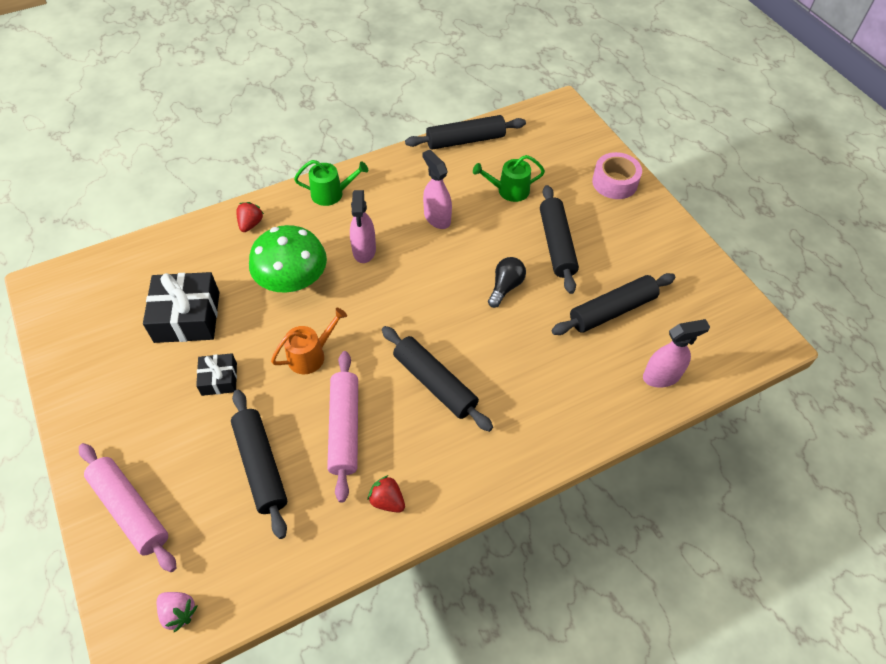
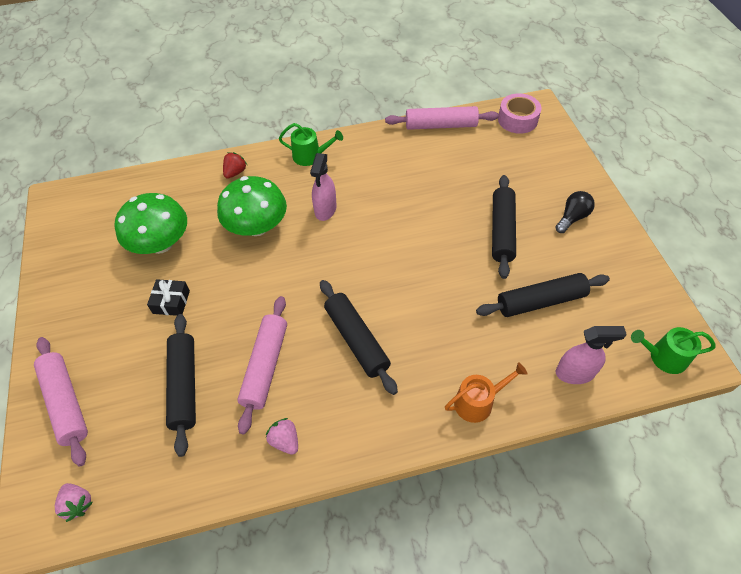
camera: 15 degrees right, 0 degrees up
black gift [143,272,220,343] -> green mushroom [115,193,187,254]
orange watering can [271,308,347,374] -> orange watering can moved to [445,362,527,423]
red strawberry [367,475,405,513] -> pink strawberry [266,418,298,455]
black rolling pin [405,115,526,150] -> pink rolling pin [385,106,499,130]
pink spray bottle [423,150,452,229] -> none
green watering can [473,155,545,202] -> green watering can moved to [631,327,716,374]
black light bulb [488,257,526,308] -> black light bulb moved to [555,191,595,233]
pink tape [592,152,642,199] -> pink tape moved to [498,93,542,134]

